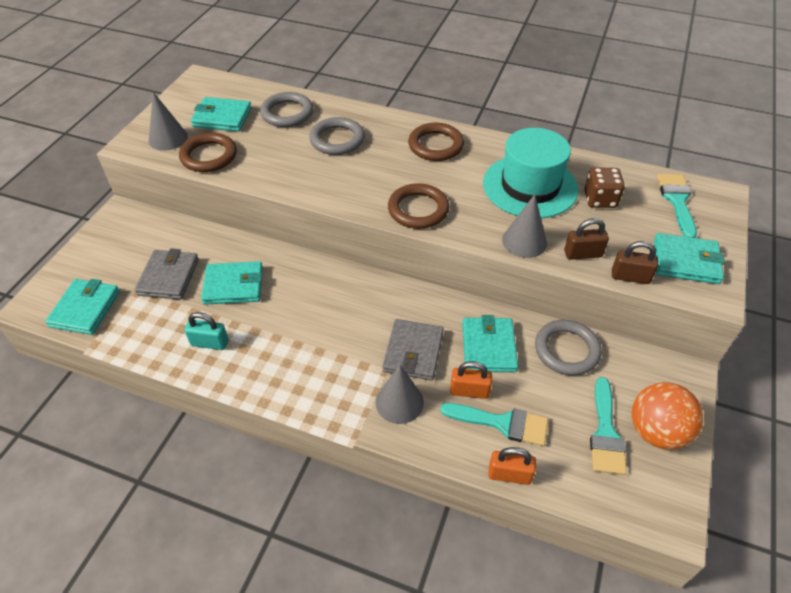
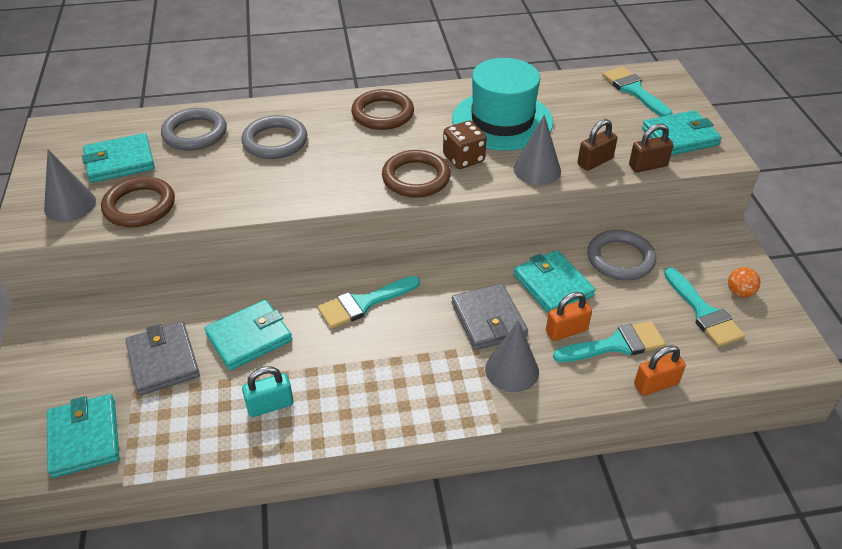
camera: 30 degrees left, 5 degrees down
brown dice [584,167,625,208] -> brown dice moved to [443,120,487,169]
orange ball [632,382,703,450] -> orange ball [728,267,761,298], size x0.48
none -> turquoise brush [318,276,420,329]

